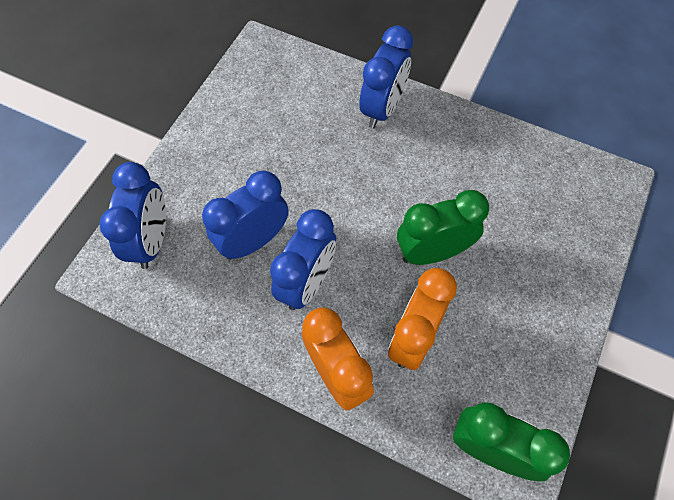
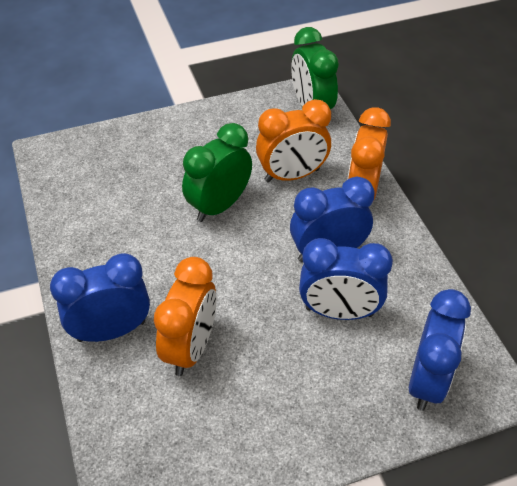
camera: 135 degrees left, 15 degrees down
blue clock [99,162,166,269] -> blue clock turned 150 degrees clockwise [409,289,471,411]
green clock [397,190,489,265] -> green clock turned 105 degrees clockwise [182,123,252,222]
none -> orange clock [154,257,216,376]

